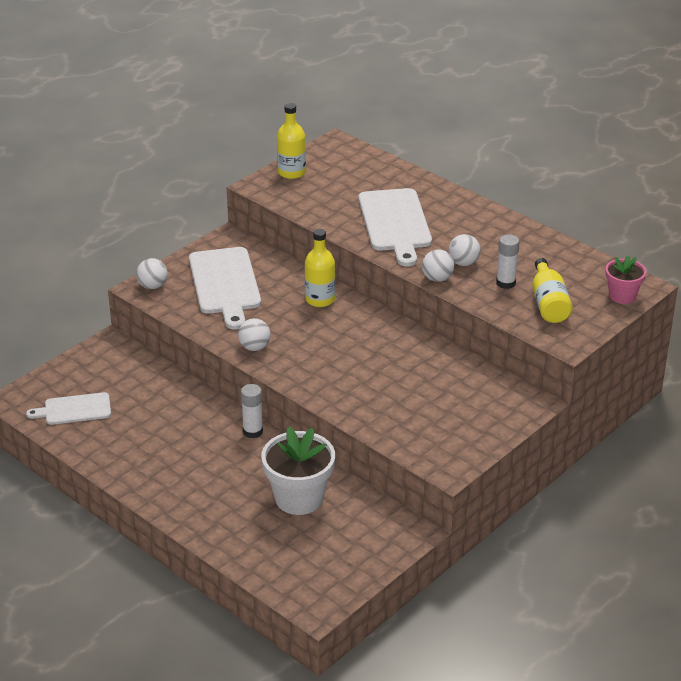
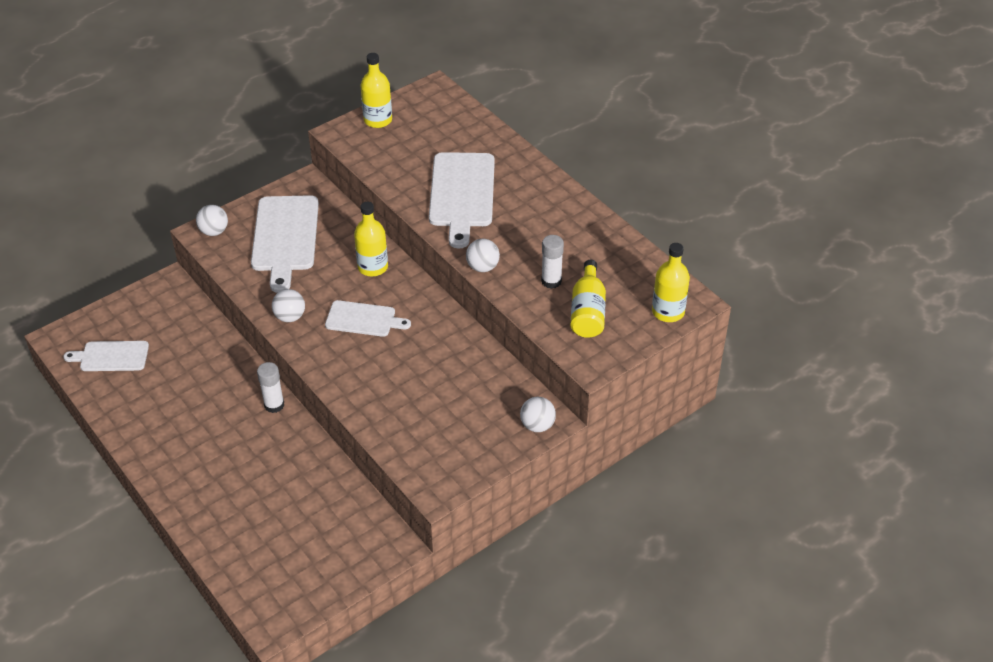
camera: 10 degrees right, 10 degrees up
white flower pot [261,427,335,515] -> none
white ball [449,234,481,266] -> white ball moved to [520,397,556,432]
pink flower pot [605,255,646,304] -> yellow bottle [652,243,690,322]
none -> white cutting board [325,300,411,337]

